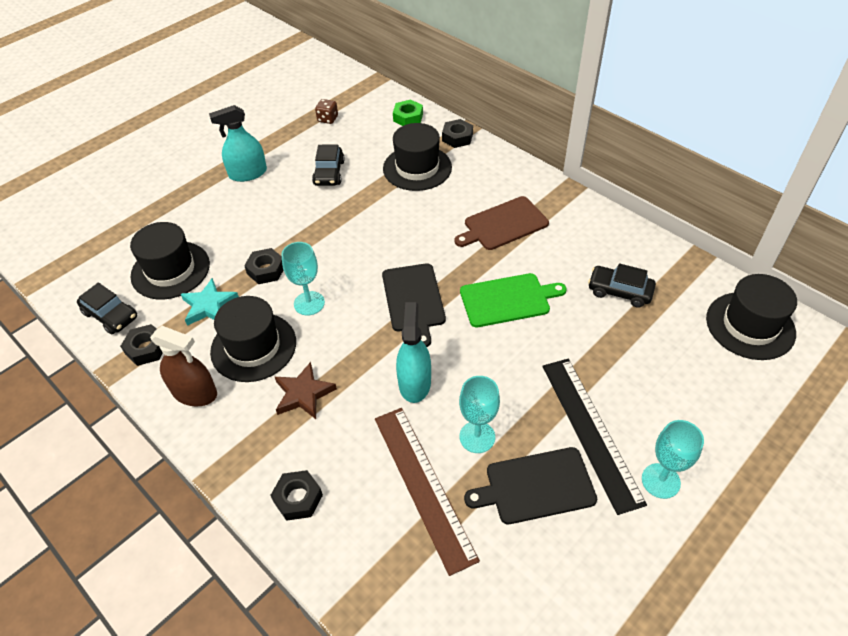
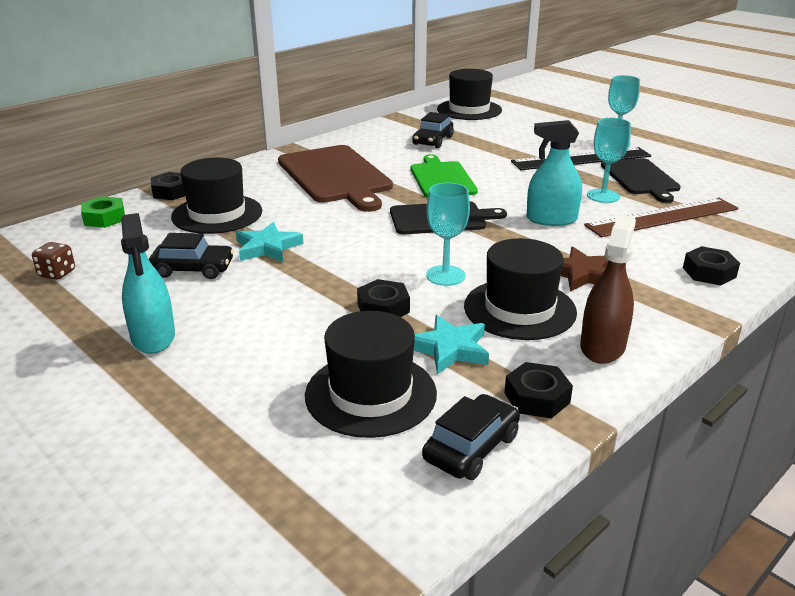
camera: 90 degrees left, 20 degrees down
brown cutting board [454,196,549,250] -> brown cutting board [278,145,393,212], size x1.55
none -> turquoise star [236,222,303,262]

